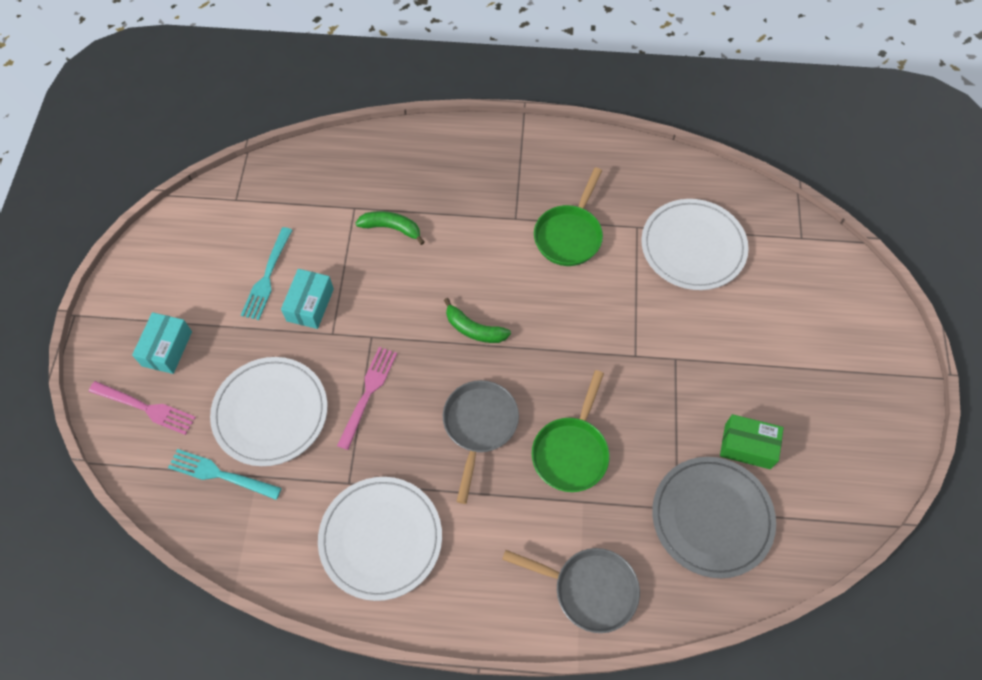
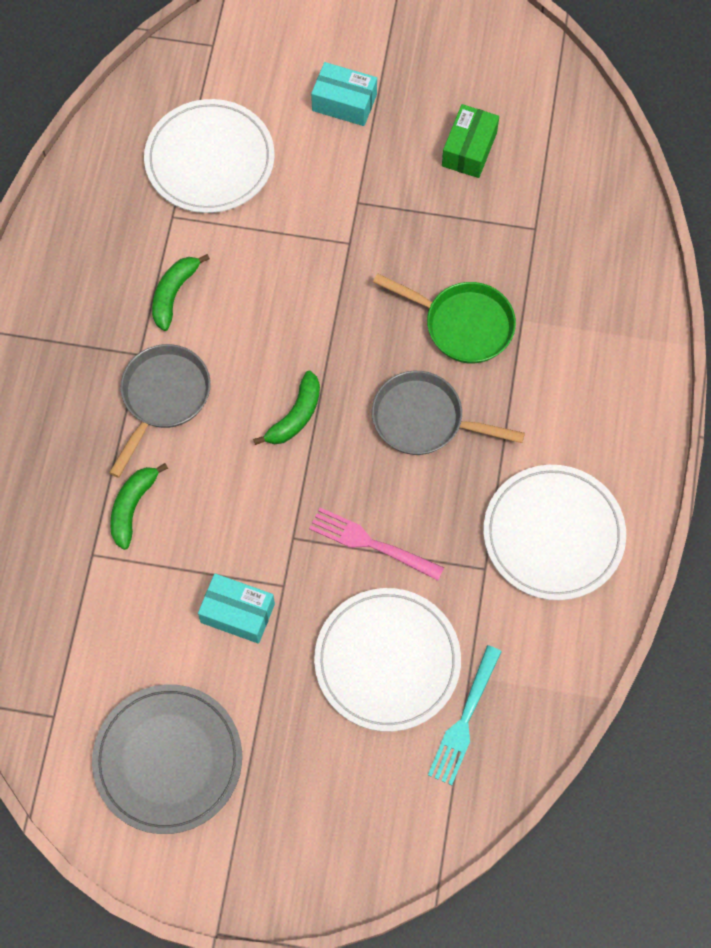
camera: 85 degrees left, 5 degrees up
pink fork [89,381,196,435] -> none
turquoise box [132,312,192,374] -> turquoise box moved to [311,62,377,126]
turquoise fork [241,227,292,320] -> none
grey pan [502,548,640,633] -> grey pan moved to [109,344,211,478]
green pan [534,167,603,266] -> green banana [152,254,210,331]
grey plate [652,457,776,578] -> grey plate moved to [92,685,242,834]

